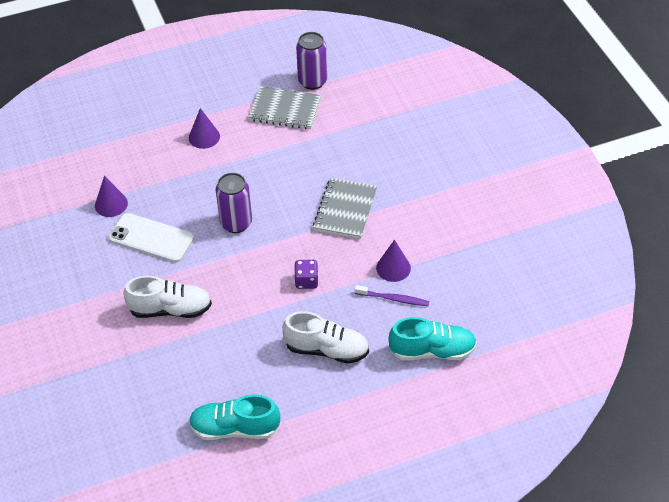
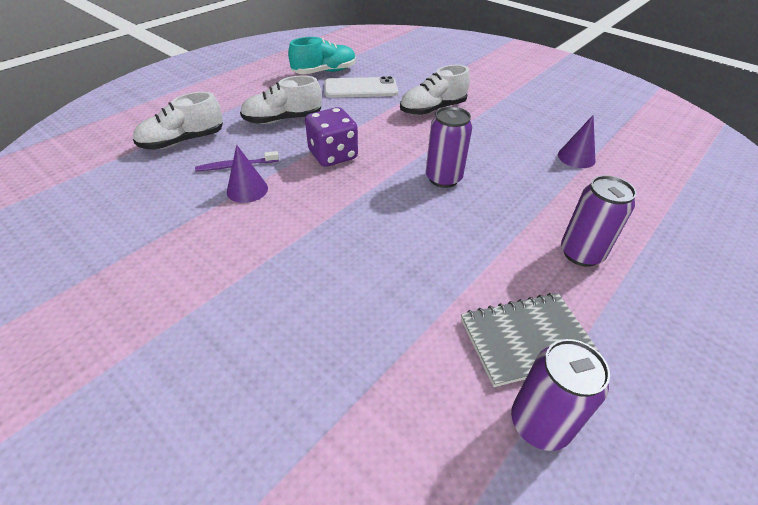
camera: 150 degrees right, 5 degrees down
white phone [108,213,194,263] -> white phone moved to [324,76,398,98]
purple cone [189,108,220,149] -> purple can [561,175,636,267]
purple dice [294,260,318,289] -> purple dice [305,107,358,167], size x1.71
grey notebook [313,178,377,239] -> none
turquoise shoe [389,317,477,360] -> white shoe [133,92,223,150]

